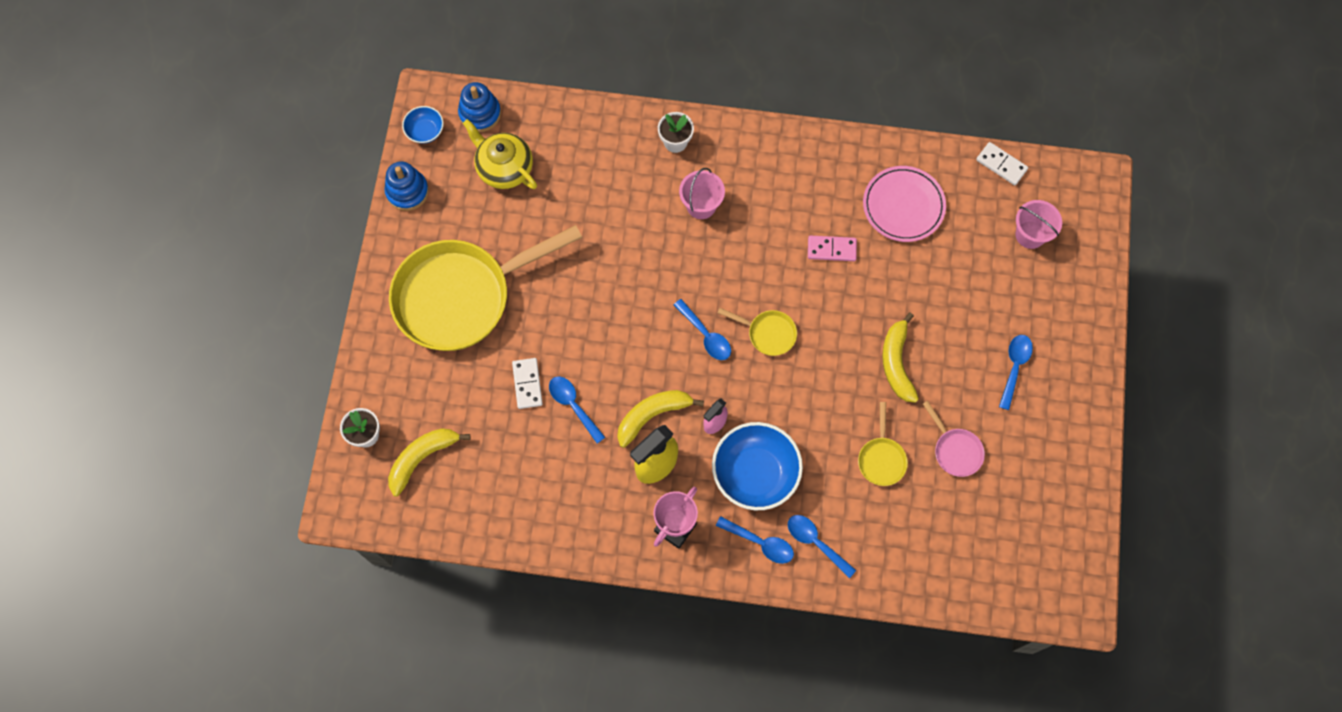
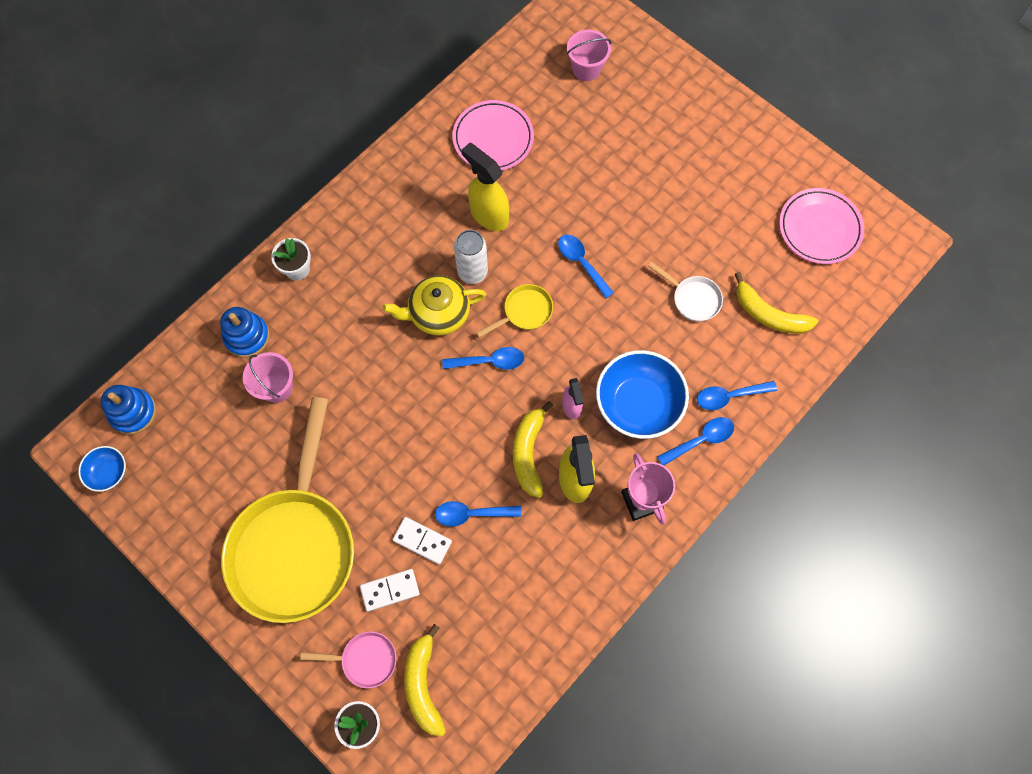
camera: 55 degrees left, 0 degrees up
blue stacking toy [384,161,429,211] -> blue stacking toy moved to [220,307,270,358]
yellow teapot [463,119,537,189] -> yellow teapot moved to [382,275,486,336]
pink bucket [679,168,725,219] -> pink bucket moved to [243,352,293,403]
pink domino [808,235,857,261] -> yellow spray bottle [461,143,509,231]
yellow pan [858,402,908,486] -> white pan [648,262,723,322]
yellow banana [882,313,919,403] -> yellow banana moved to [735,272,818,334]
pink pan [923,401,985,477] -> pink pan moved to [300,631,396,688]
white domino [976,142,1028,185] -> white domino moved to [360,569,420,612]
blue spoon [999,335,1033,410] -> blue spoon moved to [558,235,614,298]
none -> white can [454,230,488,284]
none -> pink plate [779,188,864,264]

